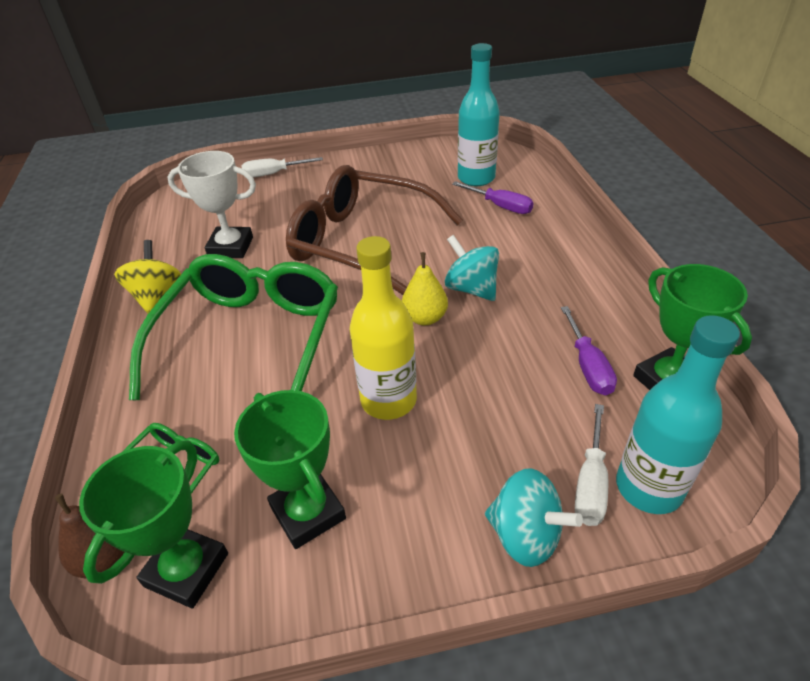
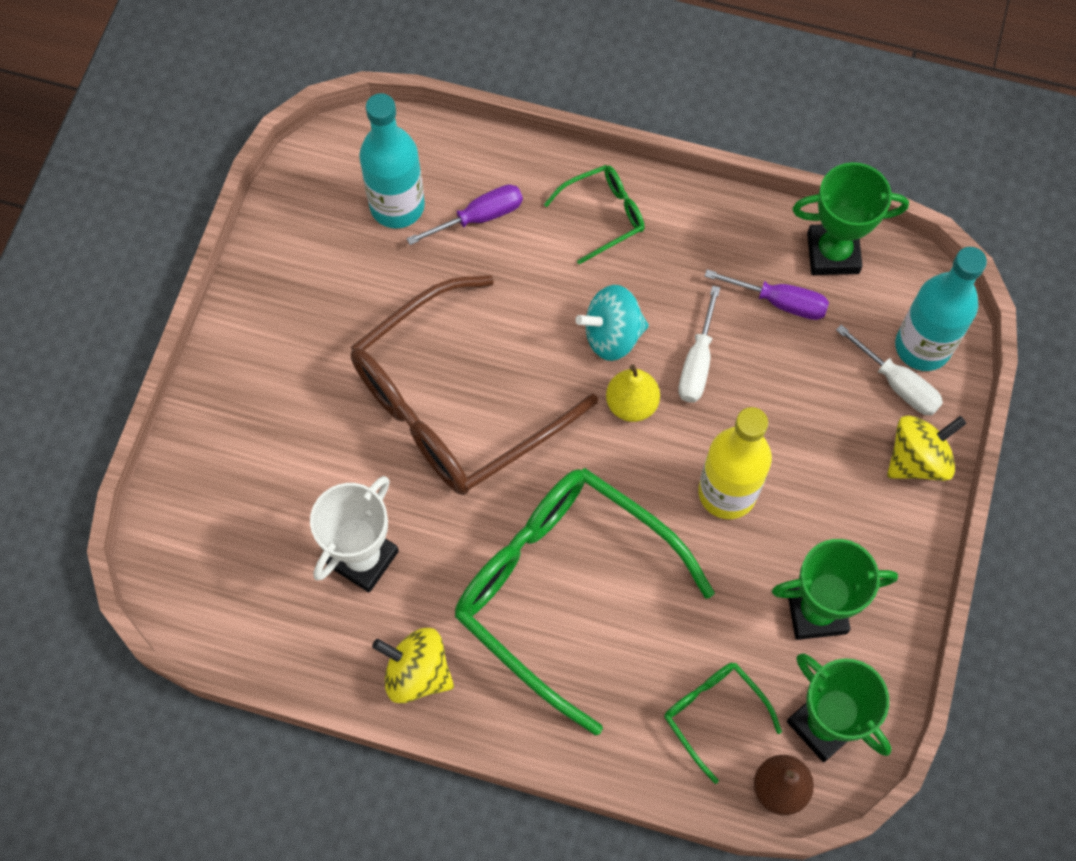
camera: 65 degrees left, 25 degrees up
white screwdriver [241,157,323,177] -> white screwdriver moved to [678,286,720,402]
turquoise spinning top [485,468,583,567] -> yellow spinning top [887,415,966,481]
none -> green glasses [544,165,645,264]

